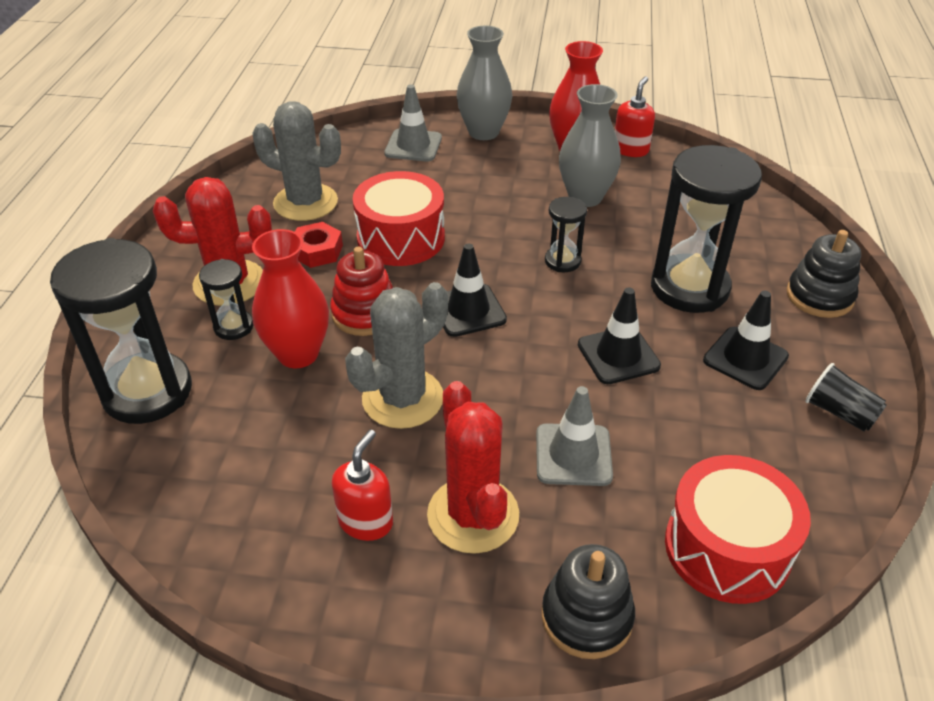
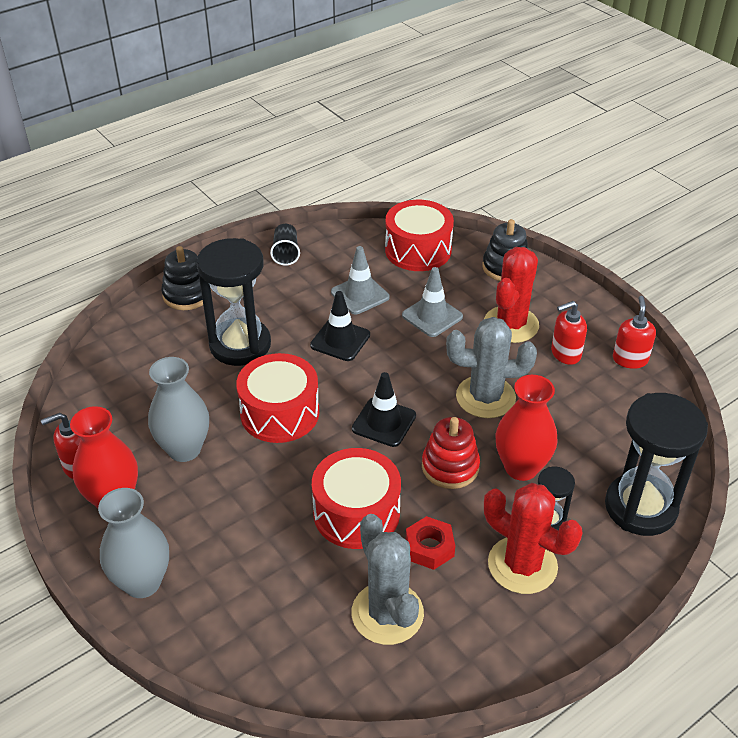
camera: 135 degrees left, 0 degrees up
grey traffic cone [384,85,442,162] -> grey traffic cone moved to [331,246,390,314]
black hourglass [545,197,587,272] -> red drum [236,353,319,443]
black traffic cone [703,291,789,390] -> none
none -> red soap dispenser [613,296,656,369]

